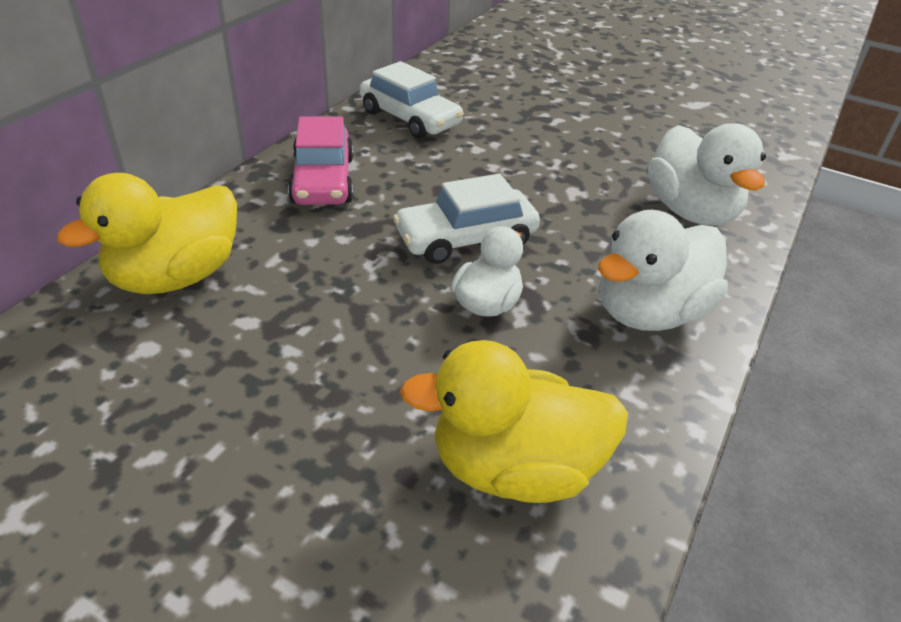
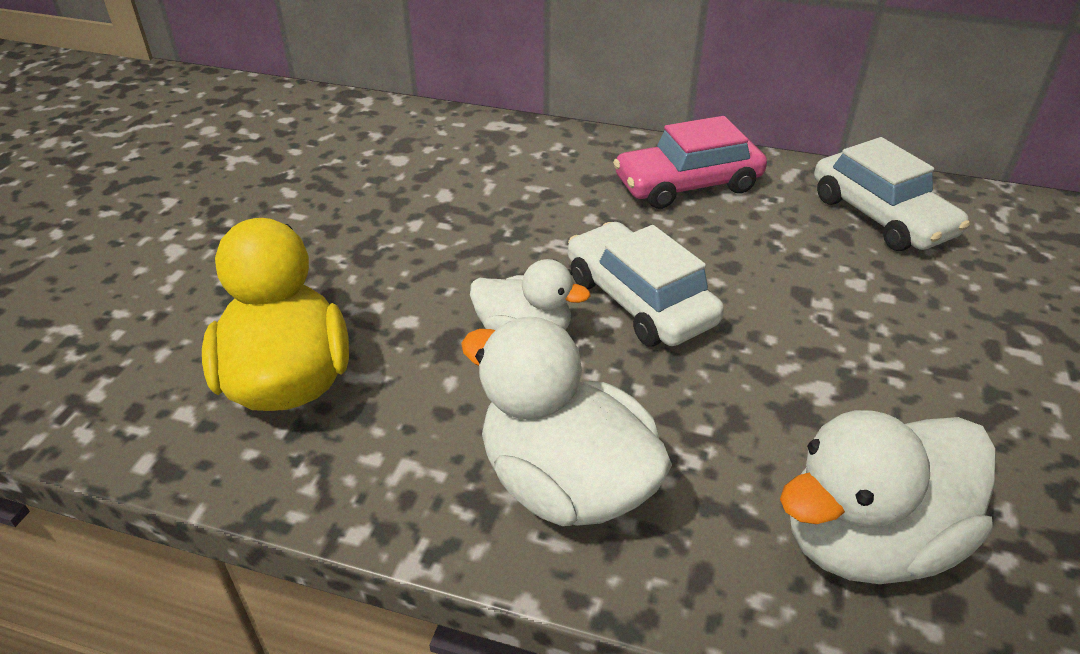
camera: 80 degrees right, 0 degrees up
yellow duck [57,173,237,294] -> none
white car [360,61,464,139] -> white car turned 60 degrees counterclockwise [814,137,970,251]

